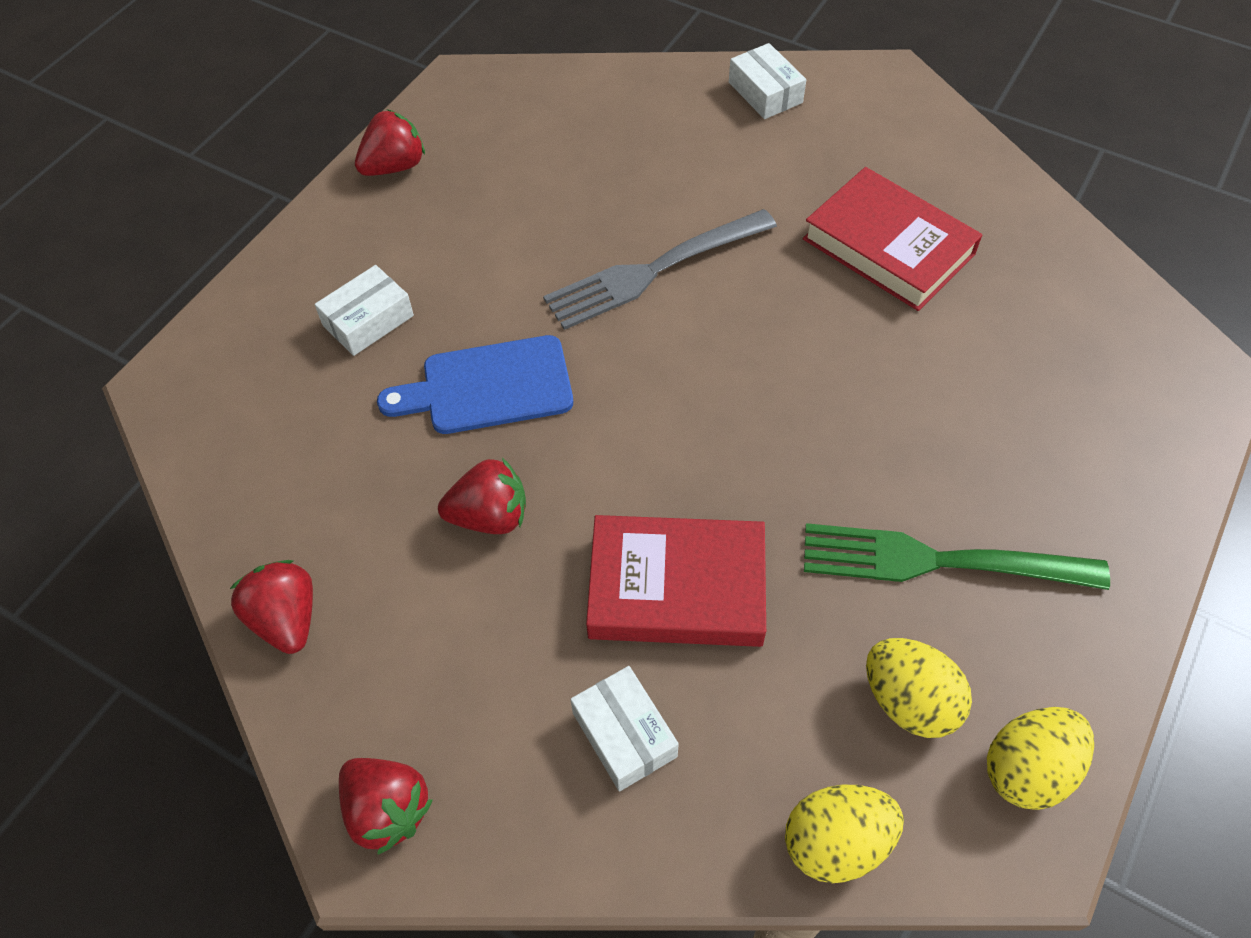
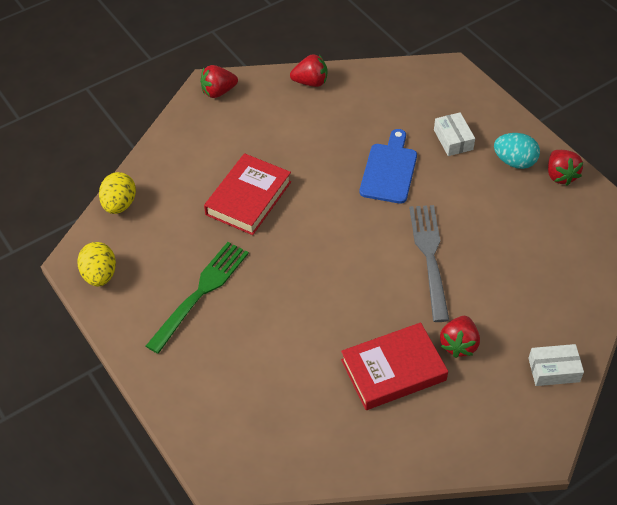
camera: 115 degrees right, 5 degrees down
red strawberry [438,458,526,534] -> red strawberry moved to [440,316,480,358]
white box [571,666,679,792] -> none
yellow egg [866,638,972,738] -> none
none -> turquoise egg [494,133,540,169]

